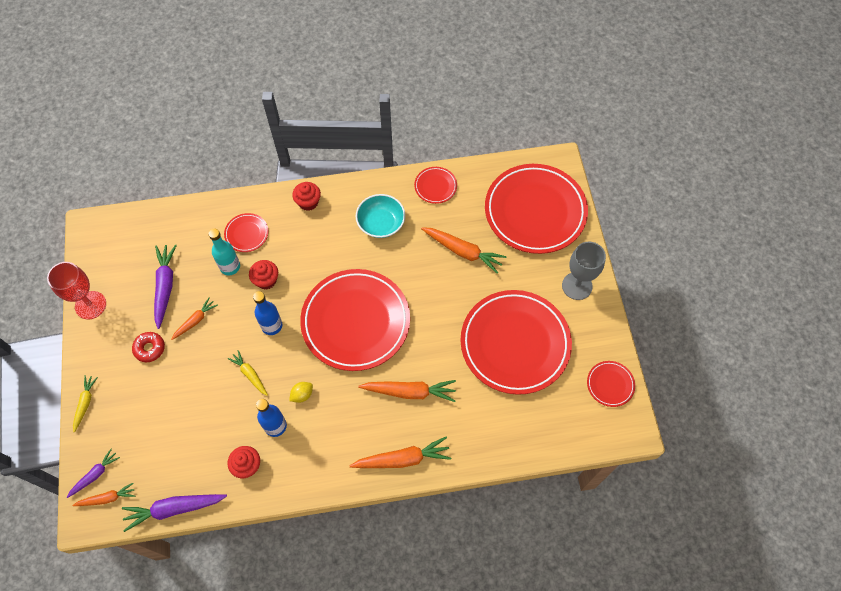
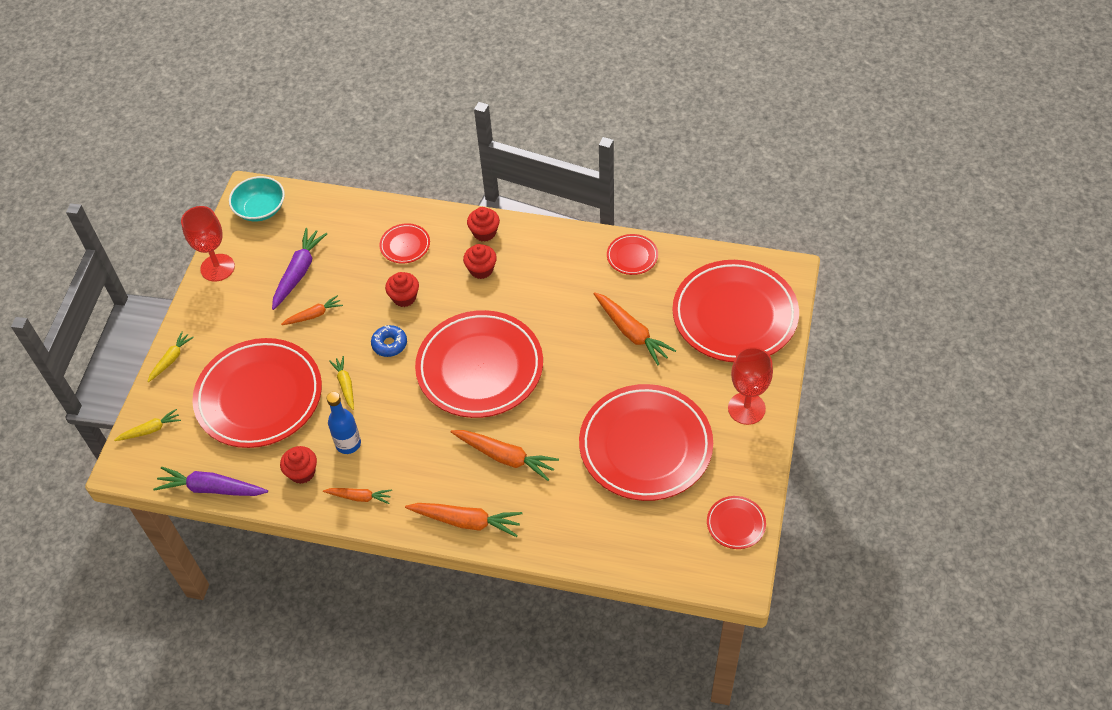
camera: 25 degrees right, 10 degrees down
purple carrot [67,448,120,498] -> yellow carrot [114,409,181,441]
orange carrot [72,483,135,506] -> orange carrot moved to [323,488,392,504]
red donut [132,332,165,362] -> none
turquoise bottle [208,229,240,275] -> none
blue bottle [253,291,282,335] -> blue donut [371,325,407,357]
yellow lemon [289,382,313,403] -> none
turquoise bowl [356,194,405,238] -> turquoise bowl moved to [229,176,285,222]
grey goblet [562,242,606,300] -> red goblet [728,347,773,425]
none -> red plate [192,338,322,448]
none -> red cupcake [463,244,497,279]

